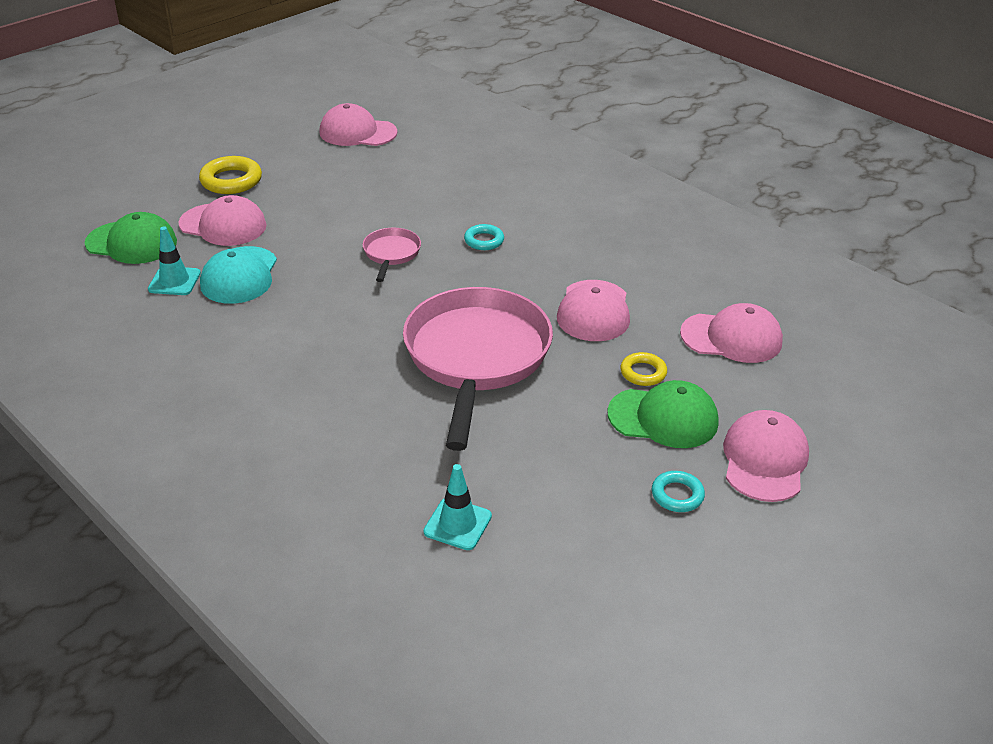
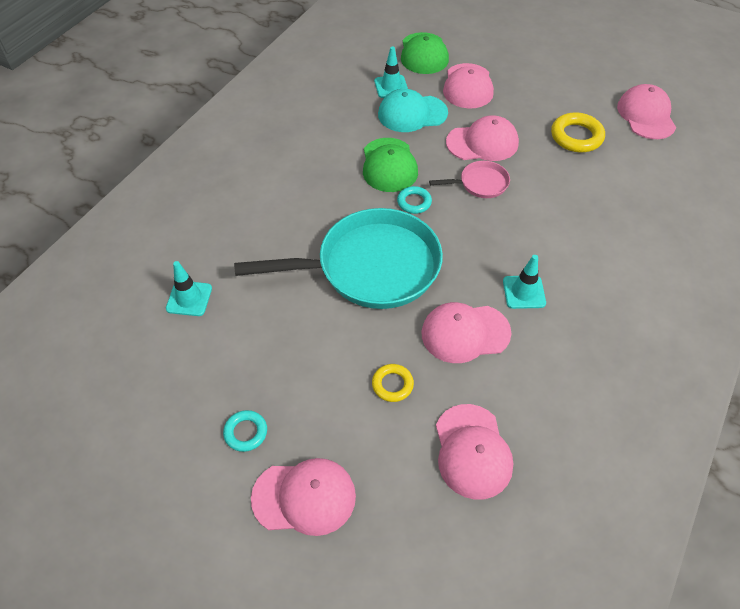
camera: 75 degrees right, 15 degrees up
yellow ring [199,156,262,194] -> yellow ring moved to [551,112,605,152]
pink pan [403,287,553,451] -> turquoise pan [234,208,443,309]
turquoise ring [464,224,504,250] -> turquoise ring moved to [397,186,432,214]
green cap [607,380,719,448] -> green cap moved to [363,138,418,192]
none -> pink cap [446,115,519,161]
none -> turquoise traffic cone [503,255,546,309]

